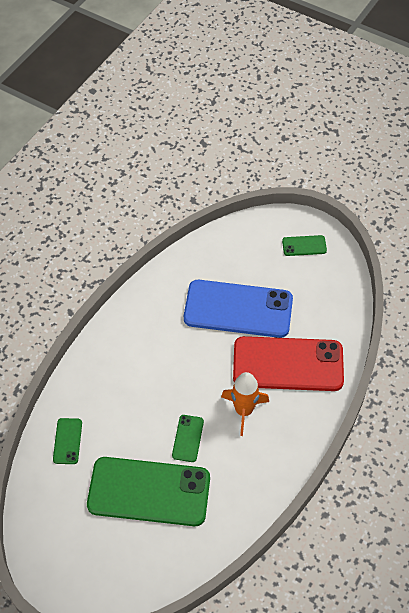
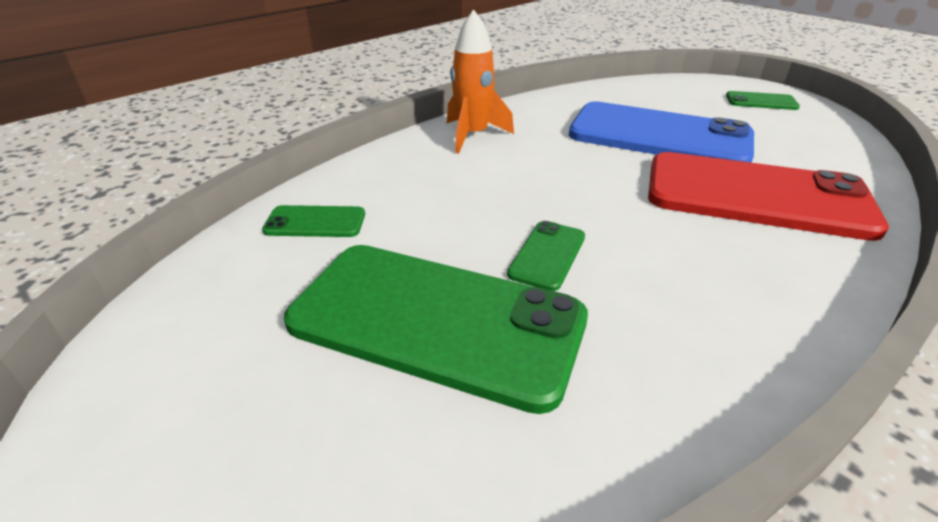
camera: 15 degrees right, 20 degrees down
green phone [53,418,82,464] -> green phone turned 75 degrees clockwise [262,205,365,237]
orange rocket [221,372,269,436] -> orange rocket moved to [447,9,514,154]

